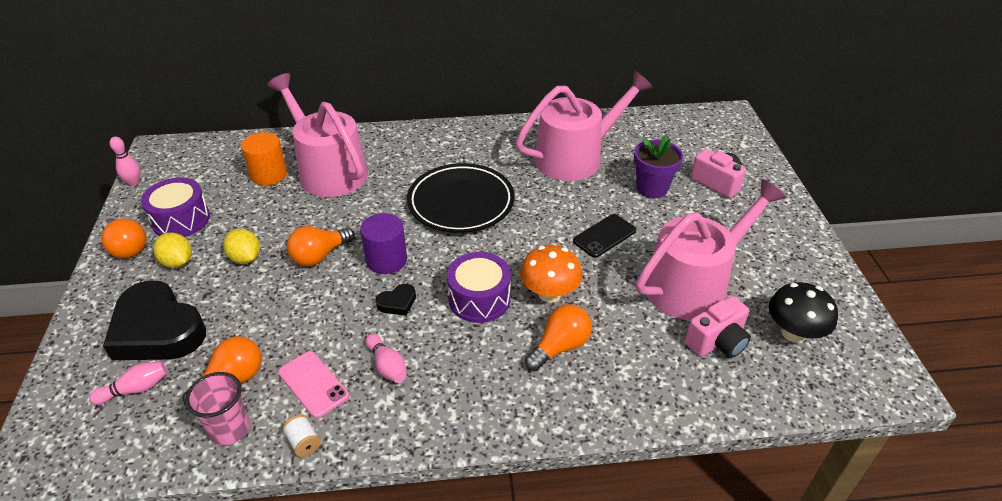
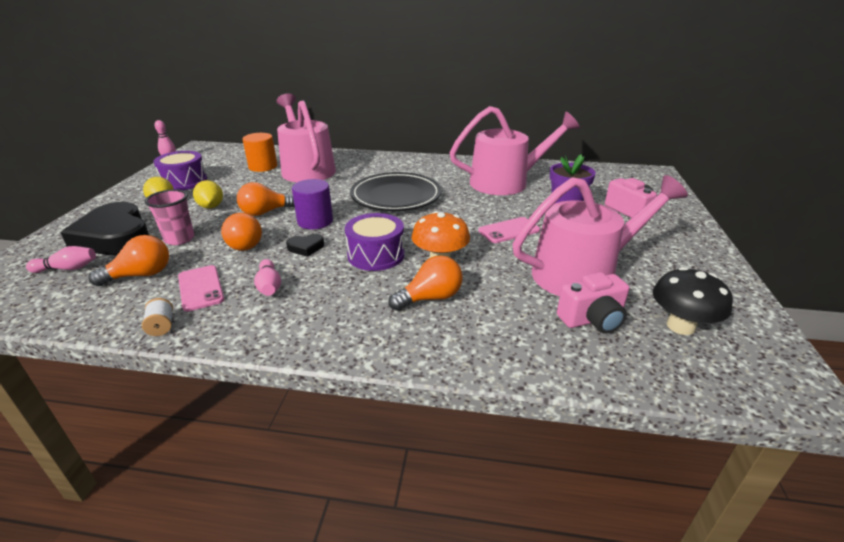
camera: 15 degrees right, 10 degrees down
orange light bulb [101,218,146,258] -> orange light bulb moved to [221,213,262,251]
pink cup [185,372,250,446] -> pink cup moved to [145,189,194,245]
black phone [573,214,636,258] -> pink phone [479,217,540,243]

